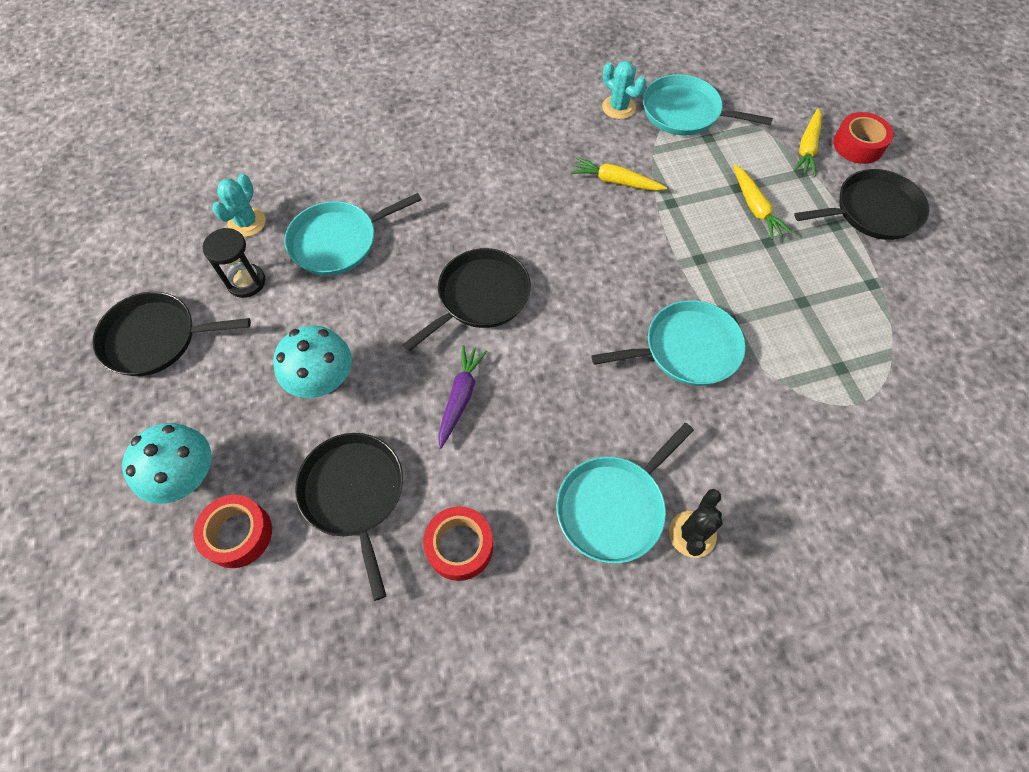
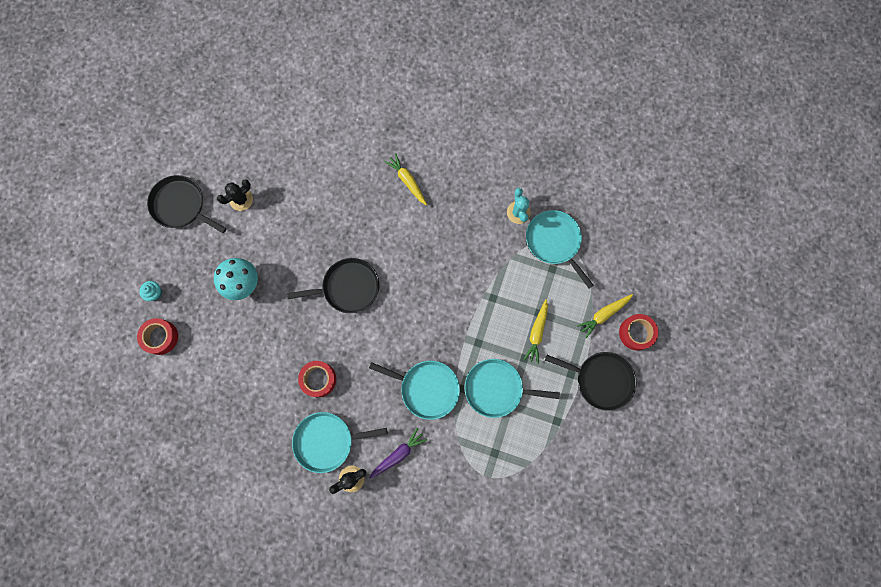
camera: 35 degrees right, 15 degrees up
turquoise mushroom [122,423,211,504] -> turquoise cupcake [139,281,162,301]
black hourglass [202,228,265,298] -> black cactus [217,179,253,211]
turquoise cactus [212,174,266,237] -> none
turquoise pan [284,193,422,276] -> turquoise pan moved to [465,359,560,418]
black pan [295,433,403,601] -> none
red tape [423,506,493,581] -> red tape moved to [298,361,336,397]
purple carrot [438,345,487,449] -> purple carrot moved to [369,428,427,479]
yellow carrot [571,157,667,191] -> yellow carrot moved to [384,153,427,205]

